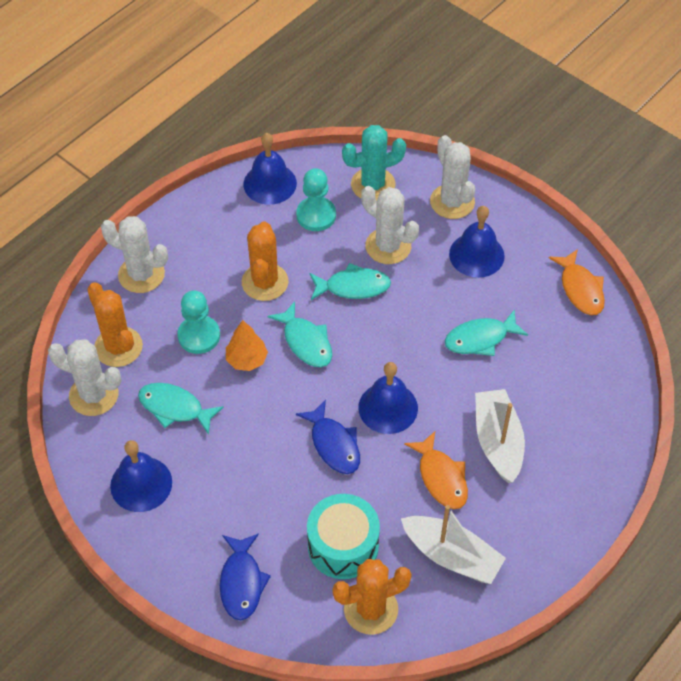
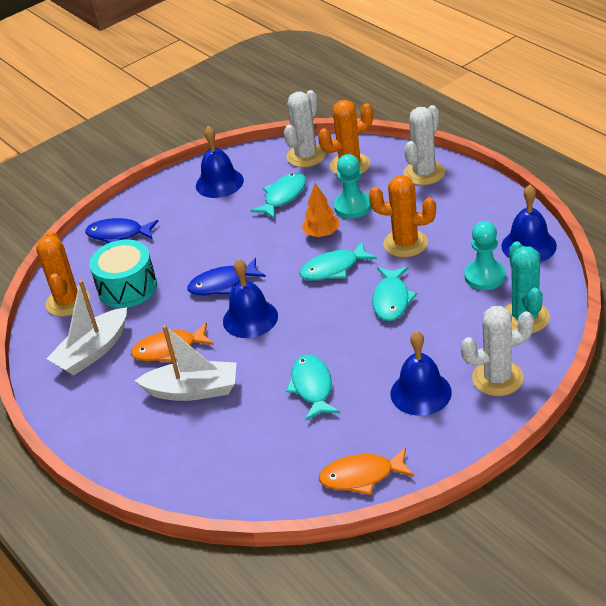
camera: 105 degrees right, 15 degrees down
white cactus [361,186,419,264] -> none

